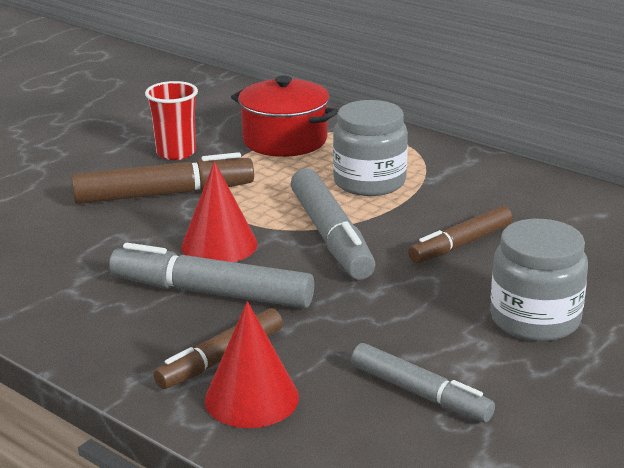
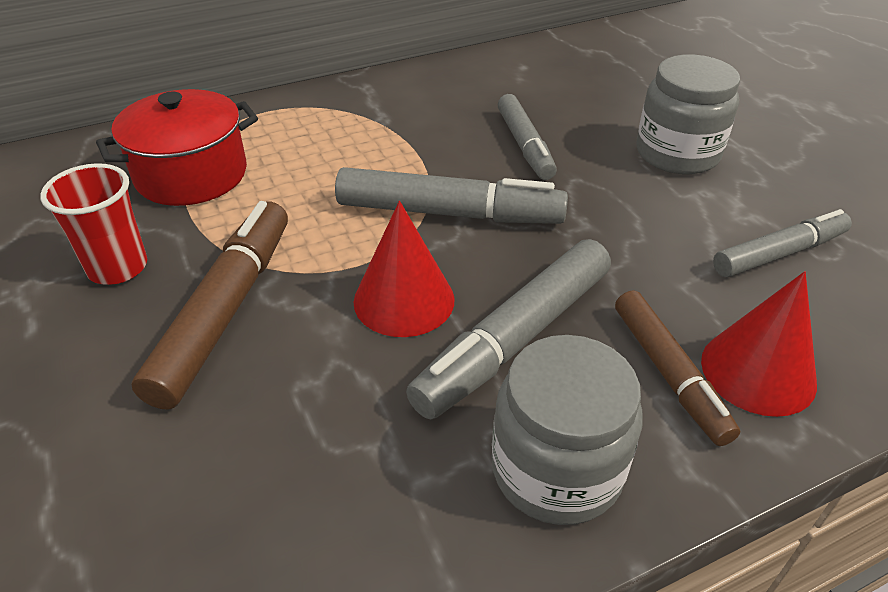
camera: 65 degrees left, 15 degrees up
grey jar [333,100,408,196] -> grey jar moved to [492,335,643,525]
brown marker [408,206,513,264] -> grey marker [498,94,557,180]

